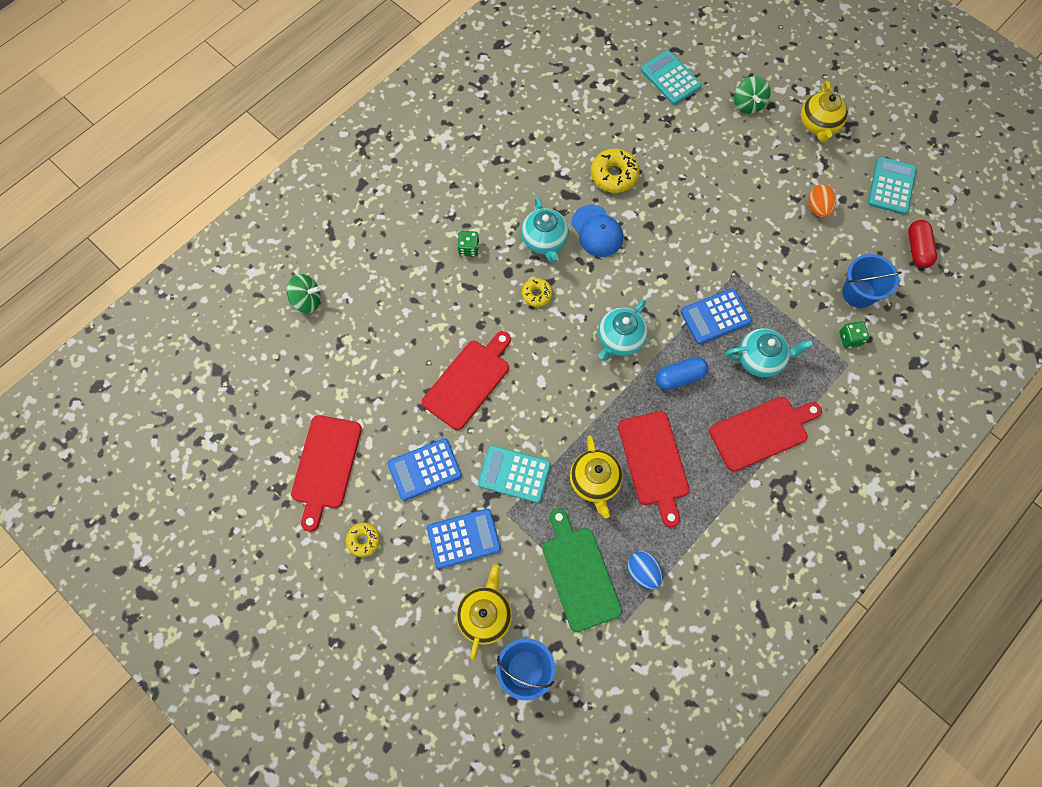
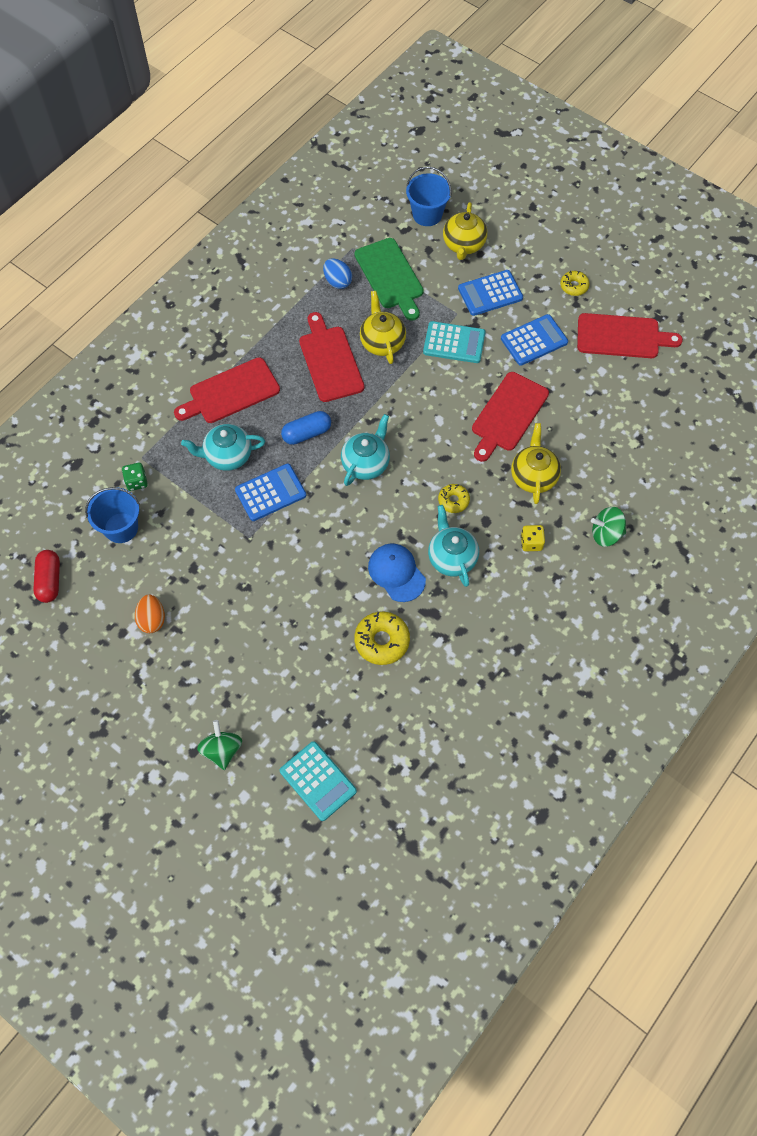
camera: 175 degrees right, 5 degrees down
green spinning top [287,274,321,313] -> green spinning top moved to [591,507,626,547]
red cutting board [291,415,362,532] -> red cutting board turned 90 degrees clockwise [577,313,683,358]
green dice [457,231,479,257] -> yellow dice [521,525,545,551]
yellow teapot [801,81,848,143] -> yellow teapot moved to [511,423,561,504]
turquoise calculator [868,157,917,215] -> none

